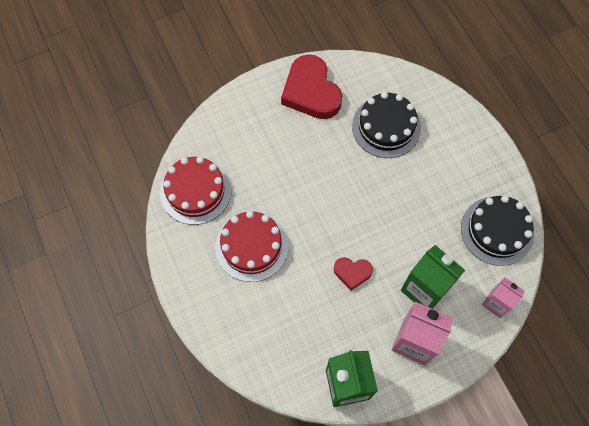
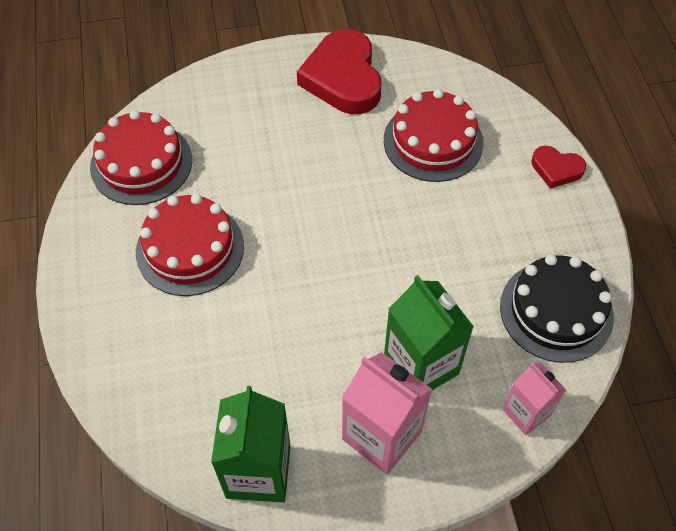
camera: 15 degrees right, 10 degrees down
red heart [334,257,373,291] -> red heart moved to [531,146,586,189]
black cake [352,92,421,158] -> red cake [384,89,484,182]

